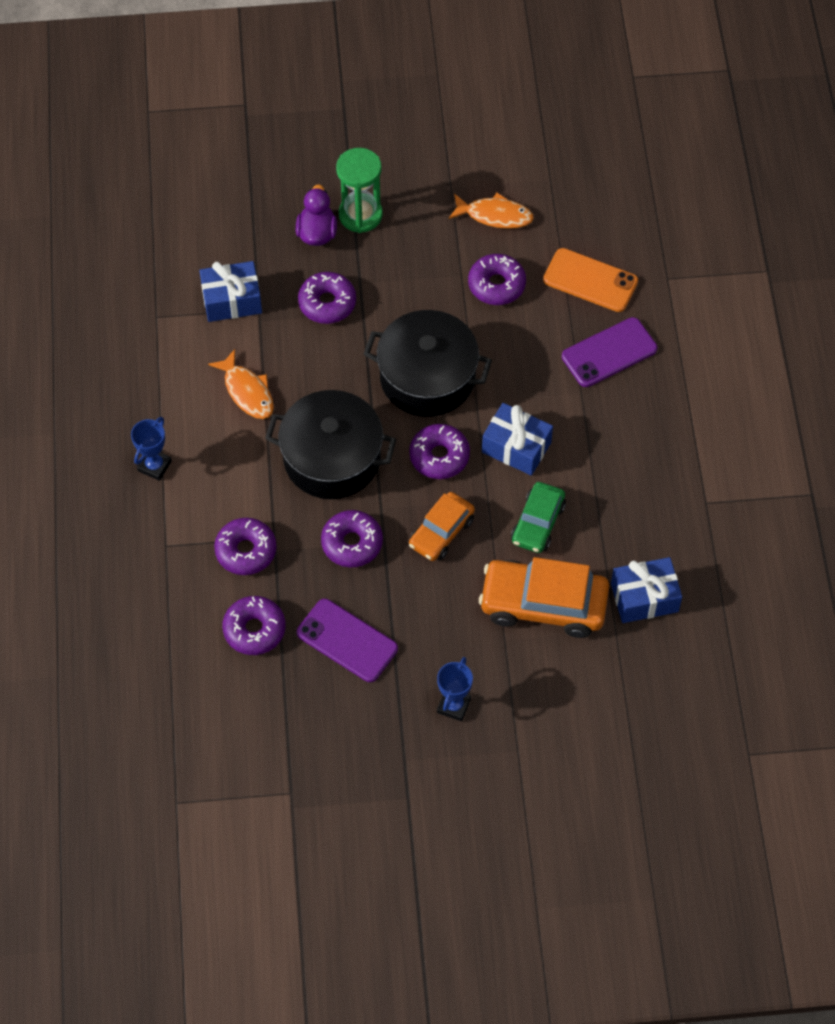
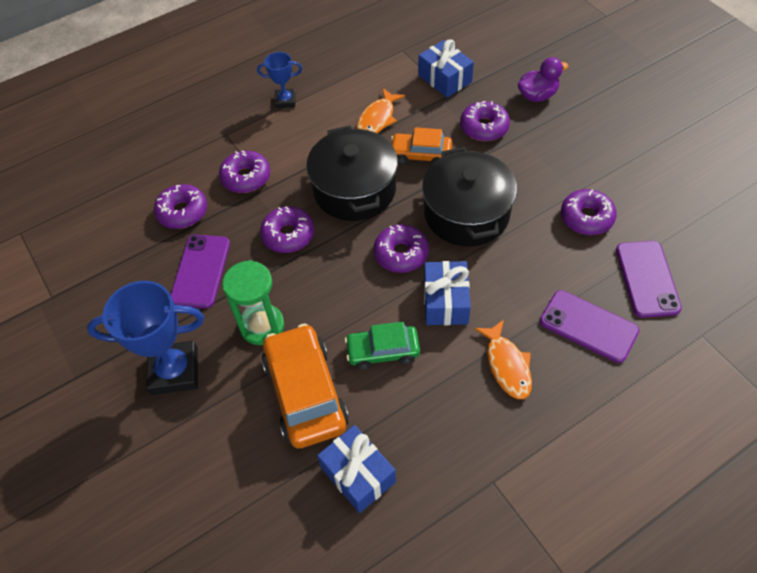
camera: 65 degrees right, 5 degrees down
green hourglass [336,148,383,233] -> green hourglass moved to [222,260,284,345]
orange car [409,492,475,561] -> orange car moved to [391,127,452,165]
blue trophy [437,657,473,721] -> blue trophy [87,281,204,395], size x1.86
orange fish [449,193,534,229] -> orange fish moved to [474,320,532,399]
orange phone [543,248,638,312] -> purple phone [616,241,682,318]

